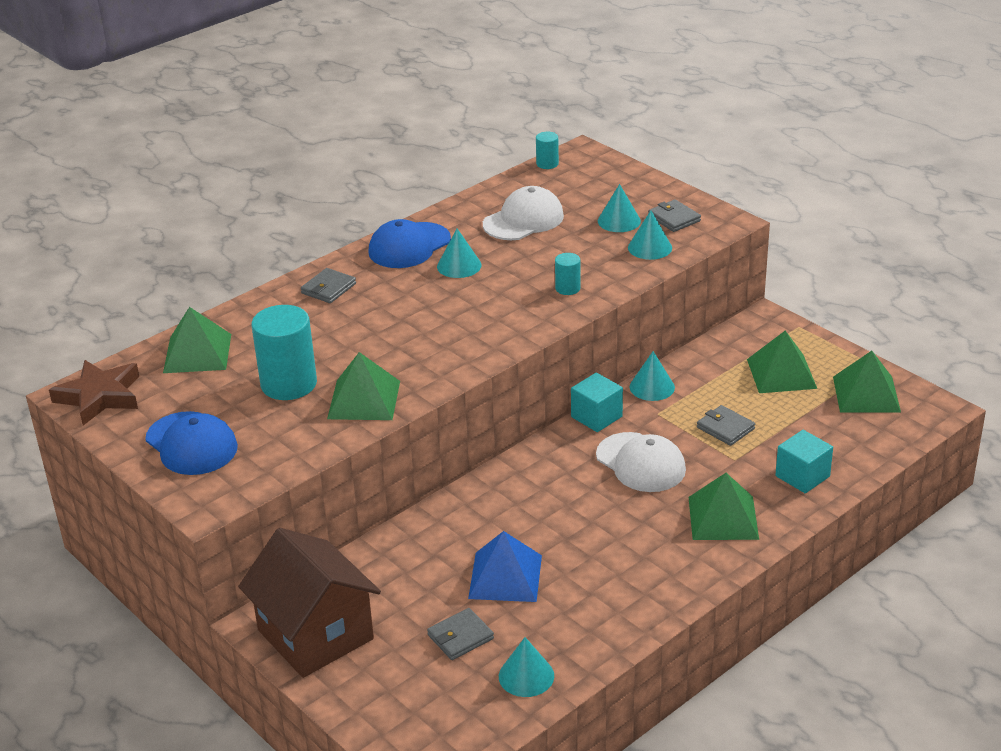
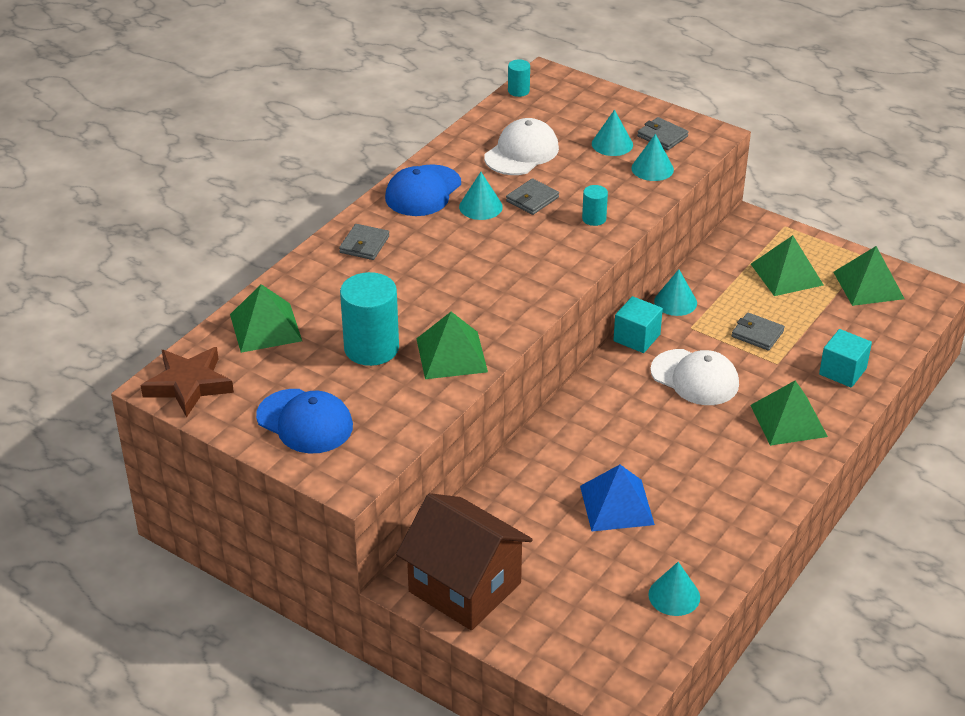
camera: 15 degrees left, 5 degrees up
grey wallet [427,608,494,660] -> grey wallet moved to [506,178,559,215]

